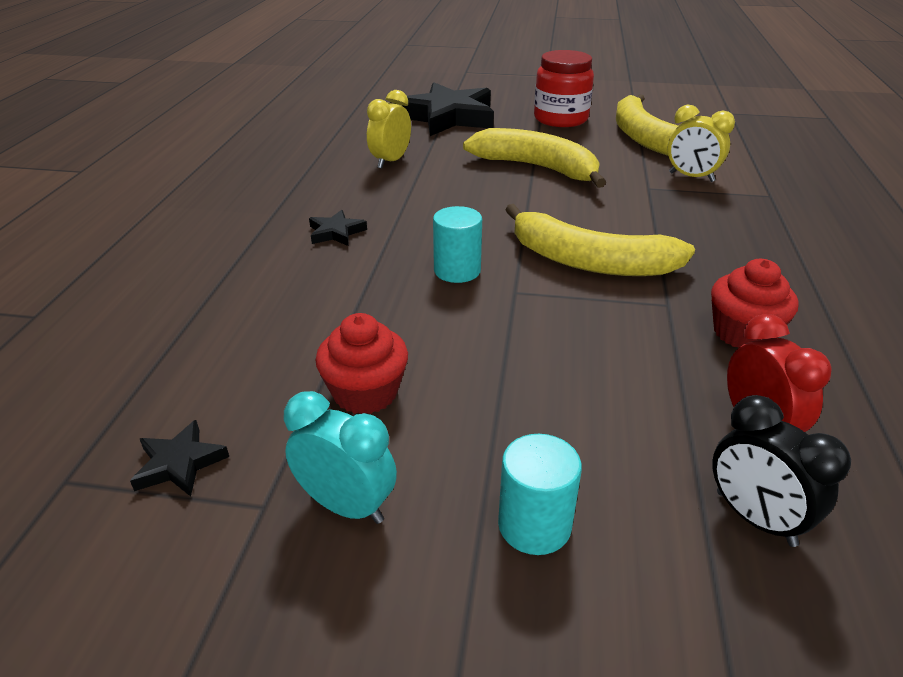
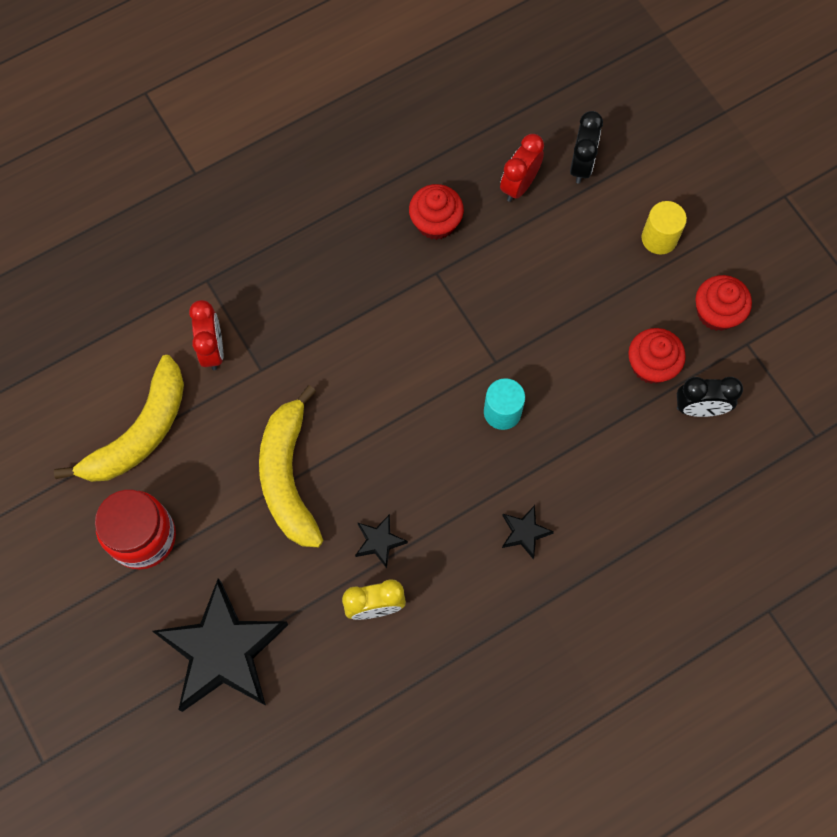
camera: 130 degrees left, 35 degrees up
black star [130,420,229,497] -> black star moved to [355,514,408,568]
turquoise clock [283,391,397,524] -> red cupcake [695,275,752,331]
turquoise cylinder [498,434,582,555] -> yellow cylinder [642,201,687,255]
yellow banana [505,204,695,276] -> none
yellow clock [667,104,735,182] -> red clock [189,300,223,370]
none -> black clock [677,377,743,417]

